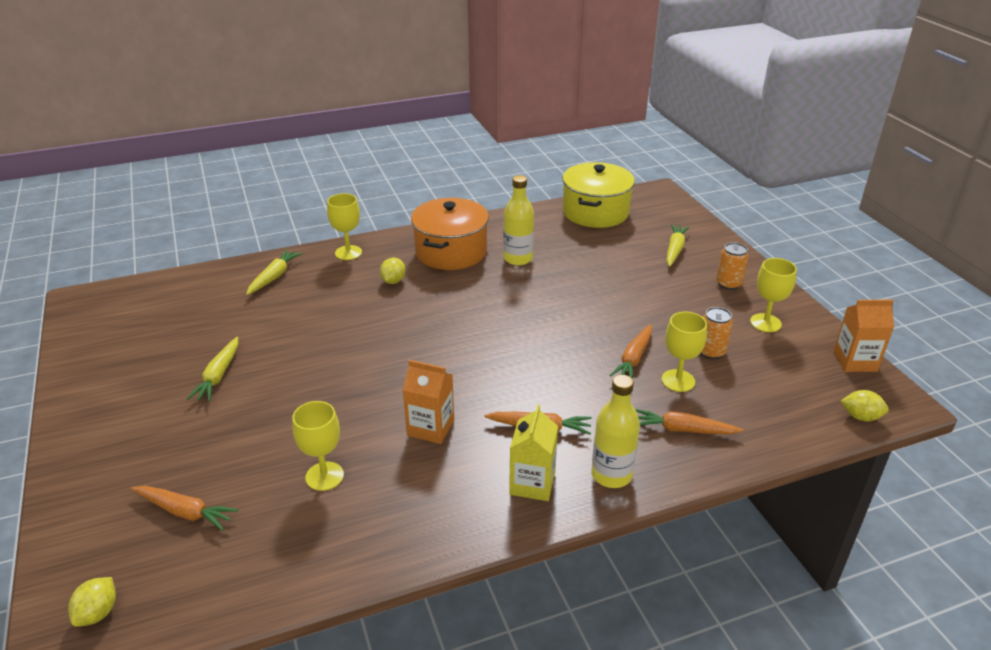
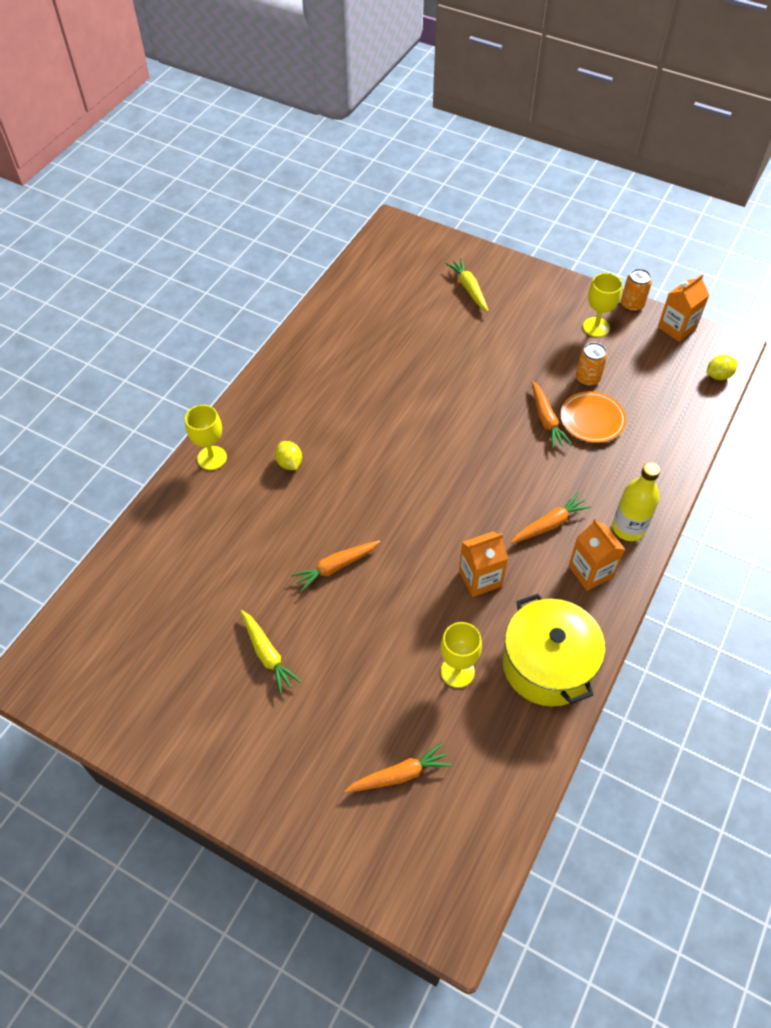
camera: 40 degrees left, 20 degrees up
yellow lemon [68,577,116,627] -> none
yellow carrot [246,249,302,295] -> none
orange pot [411,198,489,270] -> none
yellow bottle [503,175,534,265] -> none
yellow carton [509,404,558,501] -> orange carton [568,519,625,591]
yellow pot [562,162,635,228] -> yellow pot moved to [503,594,605,706]
orange carrot [635,409,743,434] -> orange carrot moved to [291,540,380,592]
yellow goblet [662,312,707,392] -> orange plate [560,391,626,443]
orange can [716,242,749,290] -> orange can moved to [621,269,652,312]

